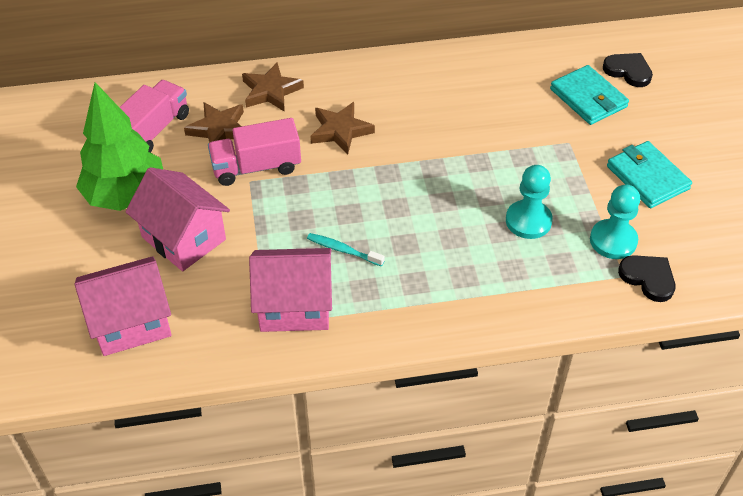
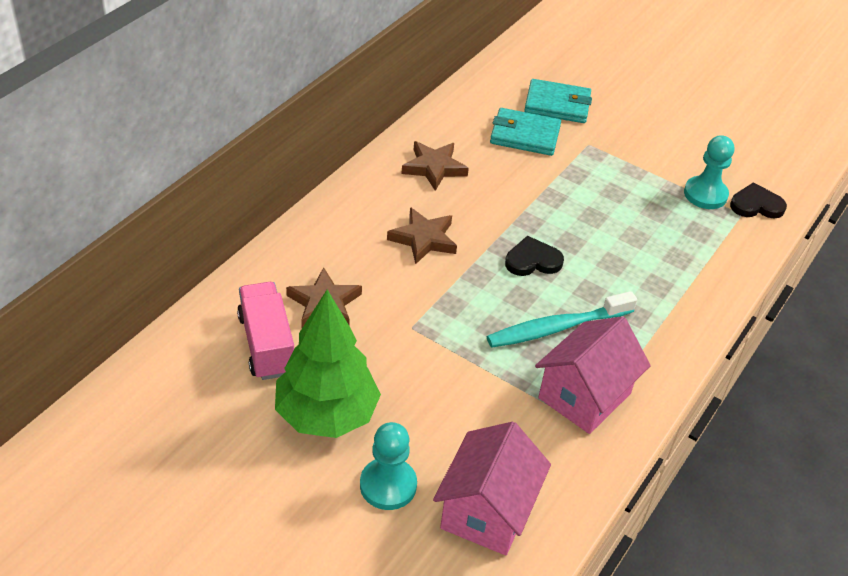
camera: 50 degrees left, 5 degrees down
pink house [126,167,230,271] -> none
pink truck [208,118,301,186] -> none
brown star [242,63,304,112] -> brown star moved to [401,141,469,191]
turquoise toothbrush [307,233,385,266] -> turquoise toothbrush [487,291,637,348], size x1.82
turquoise pawn [506,165,553,239] -> turquoise pawn moved to [360,422,417,510]
black heart [603,53,653,87] -> black heart moved to [505,236,564,276]
turquoise wallet [607,141,692,208] -> turquoise wallet moved to [490,108,561,156]

